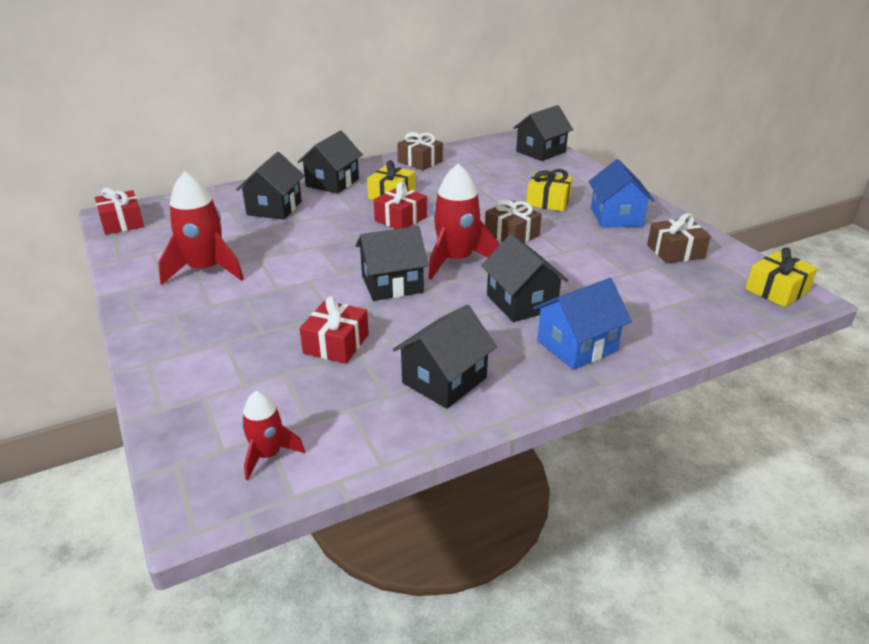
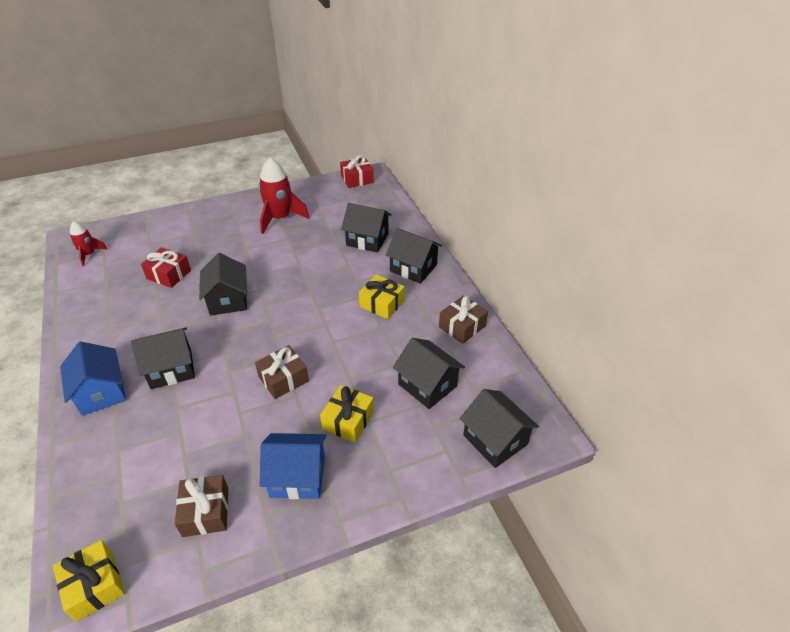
camera: 95 degrees right, 10 degrees up
red gift [374,182,427,229] -> none
black house [393,305,497,409] -> black house moved to [393,338,465,409]
red rocket [428,163,499,280] -> none

